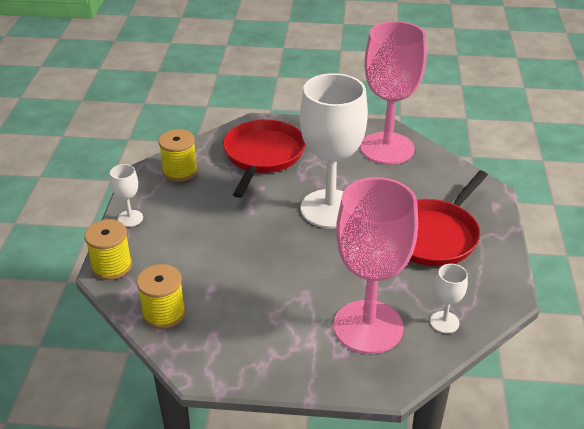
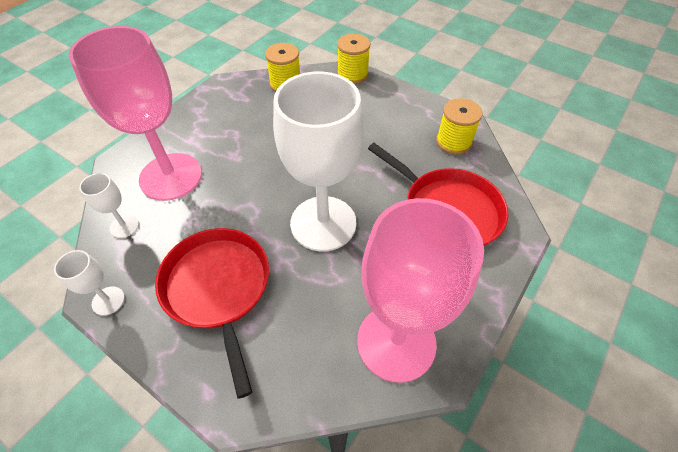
camera: 120 degrees right, 15 degrees up
white goblet [110,164,143,227] -> white goblet moved to [54,250,125,316]

